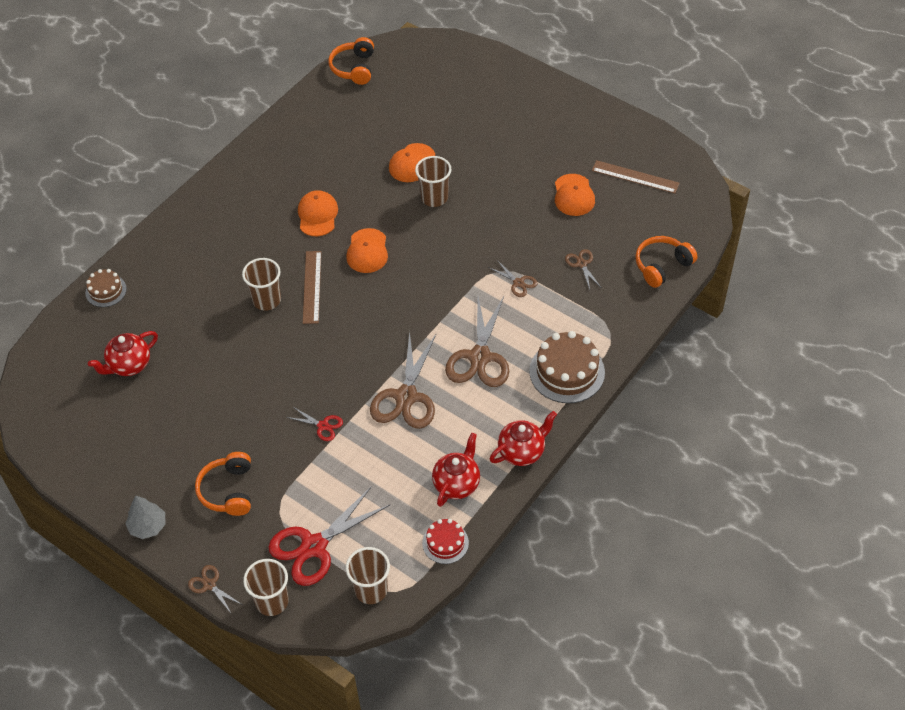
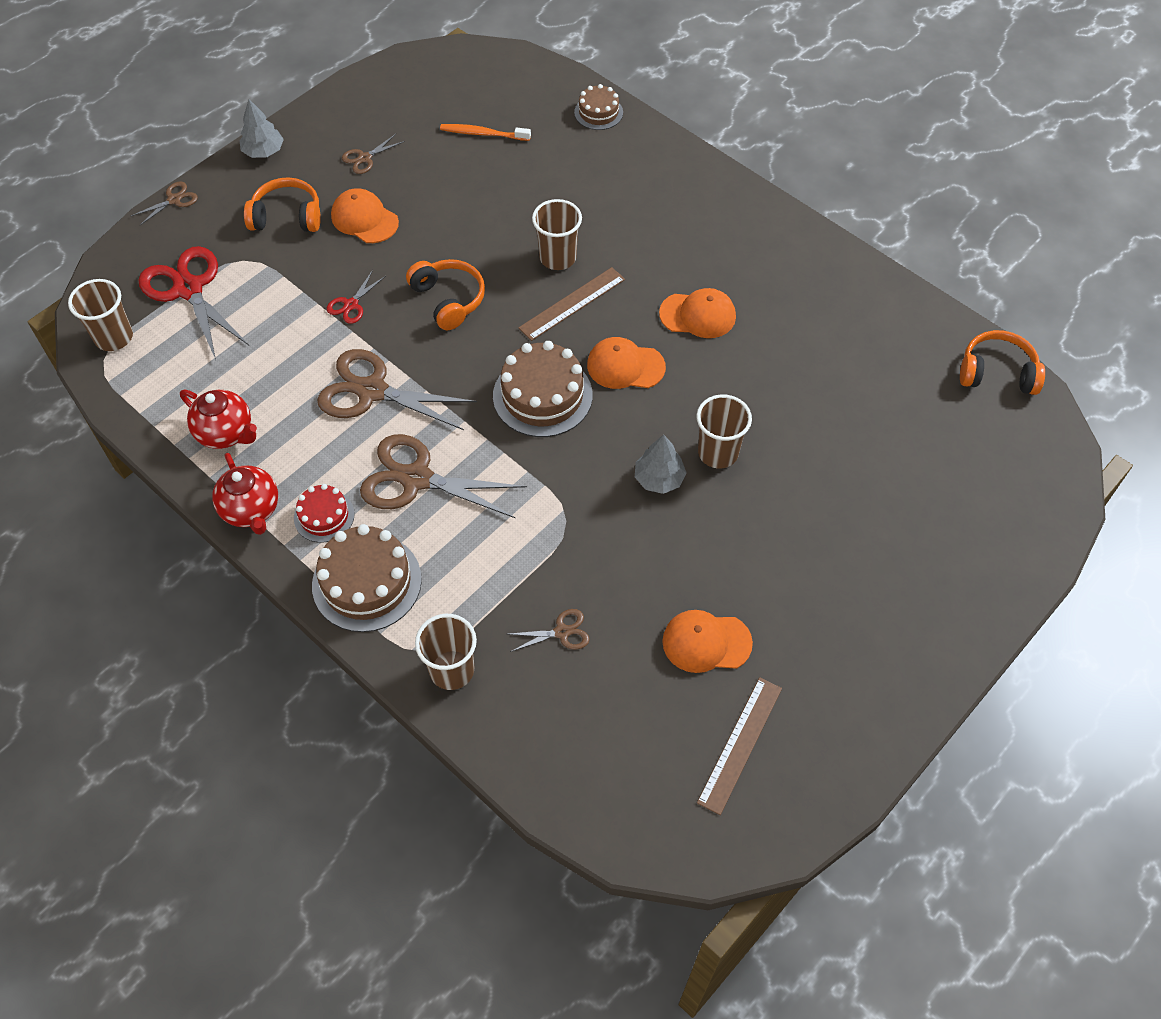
camera: 95 degrees right, 5 degrees up
red teapot [88,331,158,376] -> orange toothbrush [440,124,531,141]
brown cup [243,559,289,616] -> brown cup moved to [415,614,477,690]
brown ruler [303,251,321,324] -> brown ruler turned 45 degrees counterclockwise [518,267,625,341]
orange cap [389,143,435,182] -> orange cap moved to [331,188,399,243]
red cake [422,519,469,564] -> red cake moved to [294,484,355,543]
brown scissors [488,260,538,297] -> brown scissors moved to [342,134,405,174]
orange headphones [635,236,697,288] -> orange headphones moved to [406,259,485,330]
none -> brown cake [493,341,593,437]
none -> grey tree [635,435,686,494]

